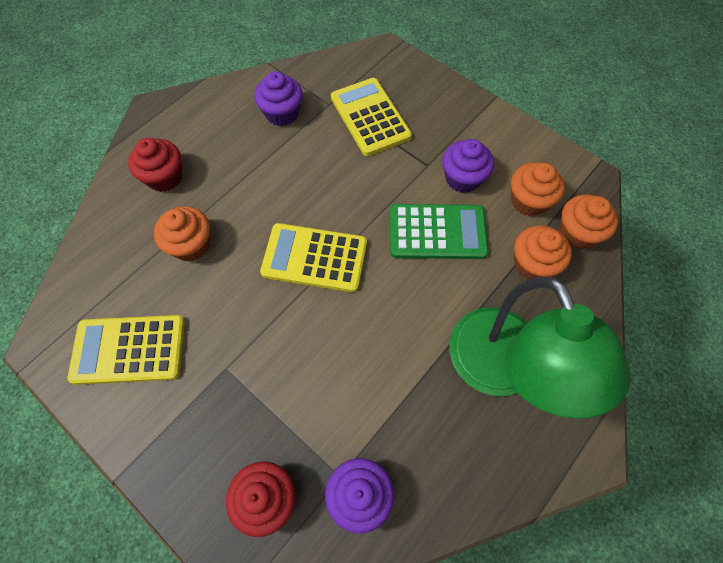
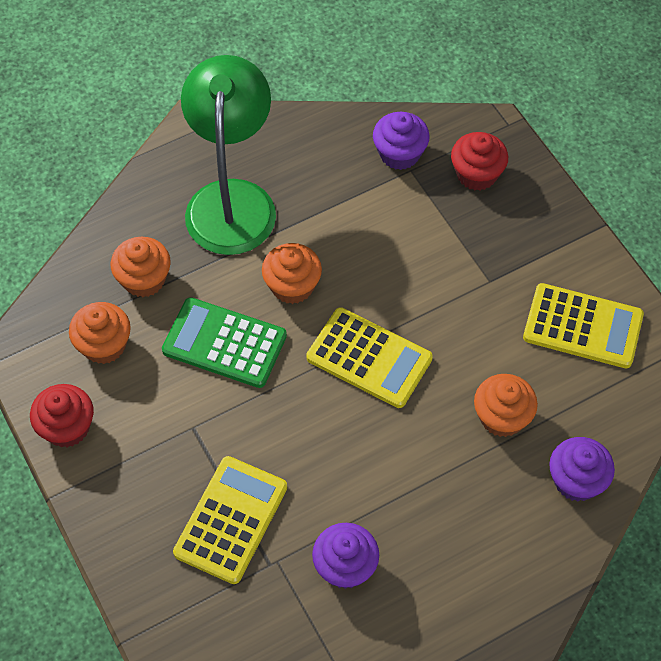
camera: 160 degrees left, 5 degrees down
red cupcake [128,138,182,192] -> red cupcake moved to [30,384,94,447]
yellow calculator [331,78,412,156] -> yellow calculator turned 150 degrees counterclockwise [173,456,287,584]
purple cupcake [442,139,494,193] -> purple cupcake moved to [549,437,615,501]
orange cupcake [559,194,618,249] -> orange cupcake moved to [262,243,322,304]

